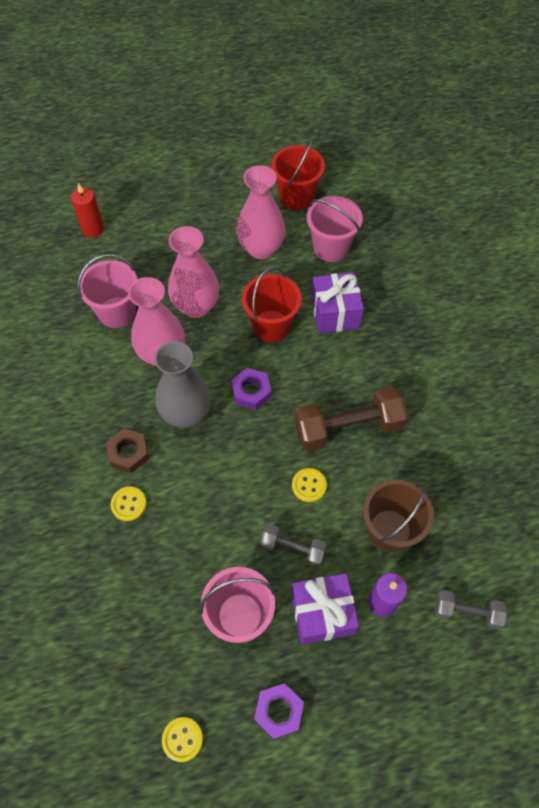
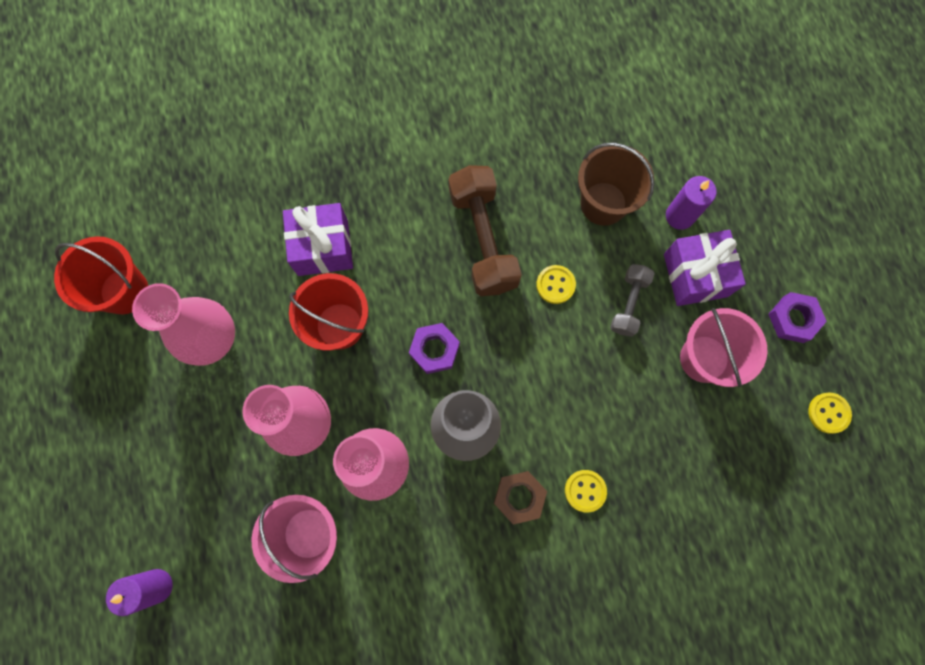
camera: 90 degrees left, 15 degrees up
red candle [71,183,104,238] -> purple candle [106,569,173,616]
pink bucket [307,196,363,262] -> none
grey dumbbell [435,590,507,629] -> none

